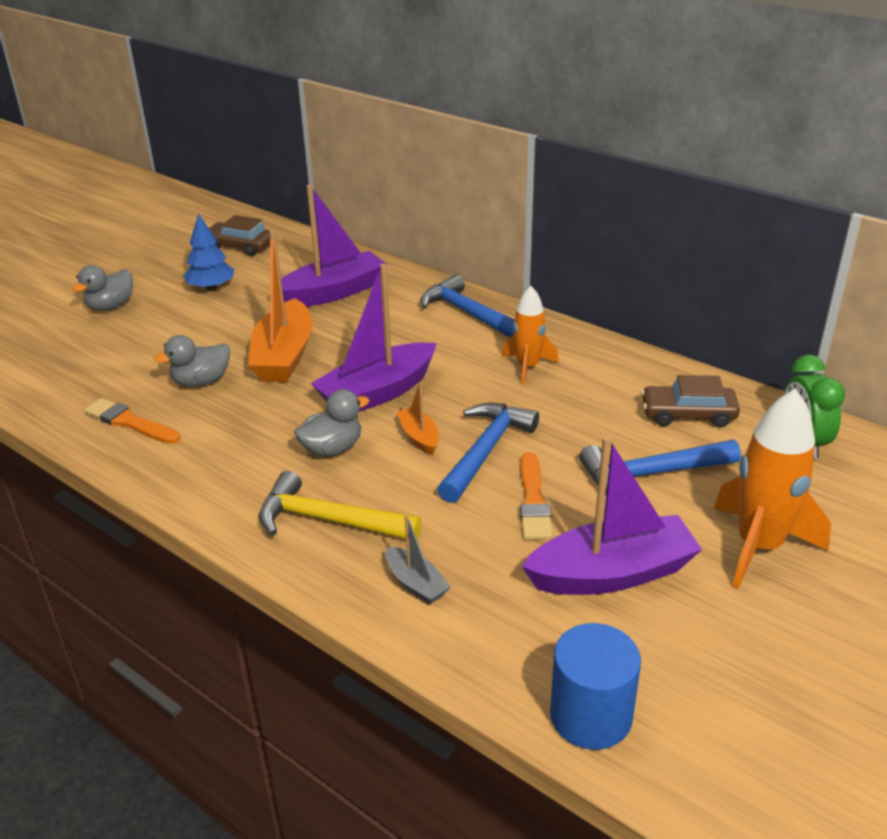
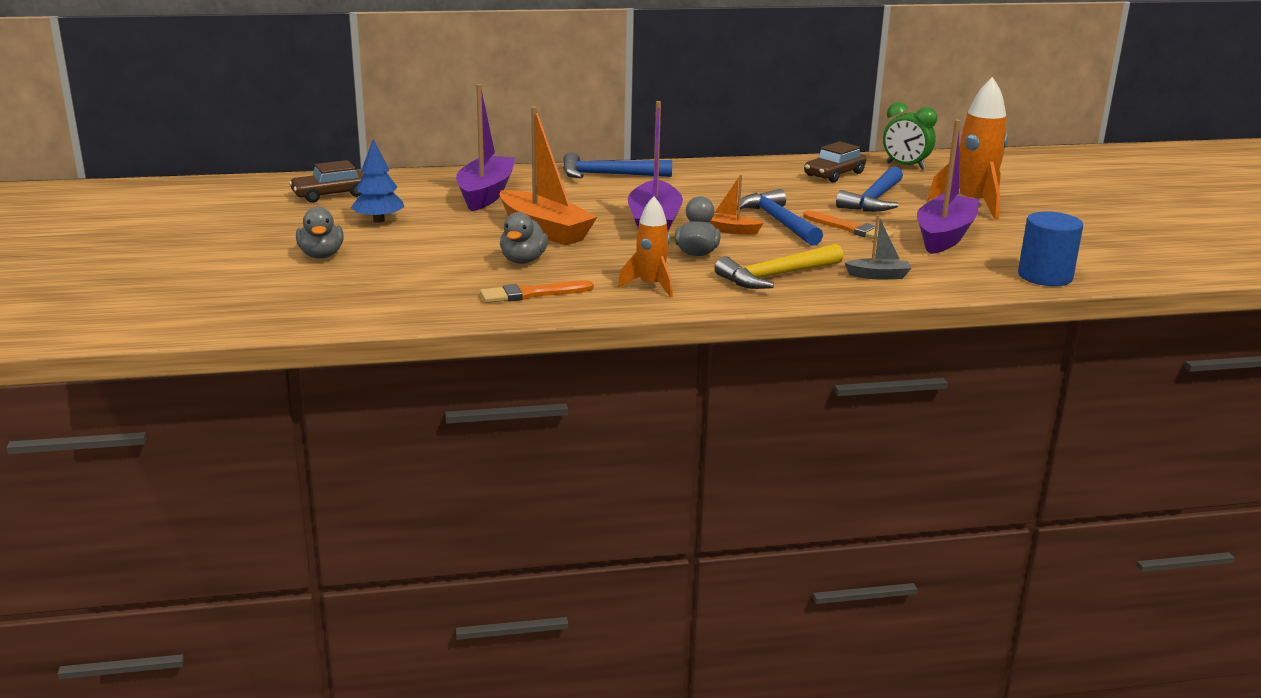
camera: 50 degrees left, 10 degrees down
orange rocket [502,286,558,385] -> orange rocket moved to [618,196,673,298]

